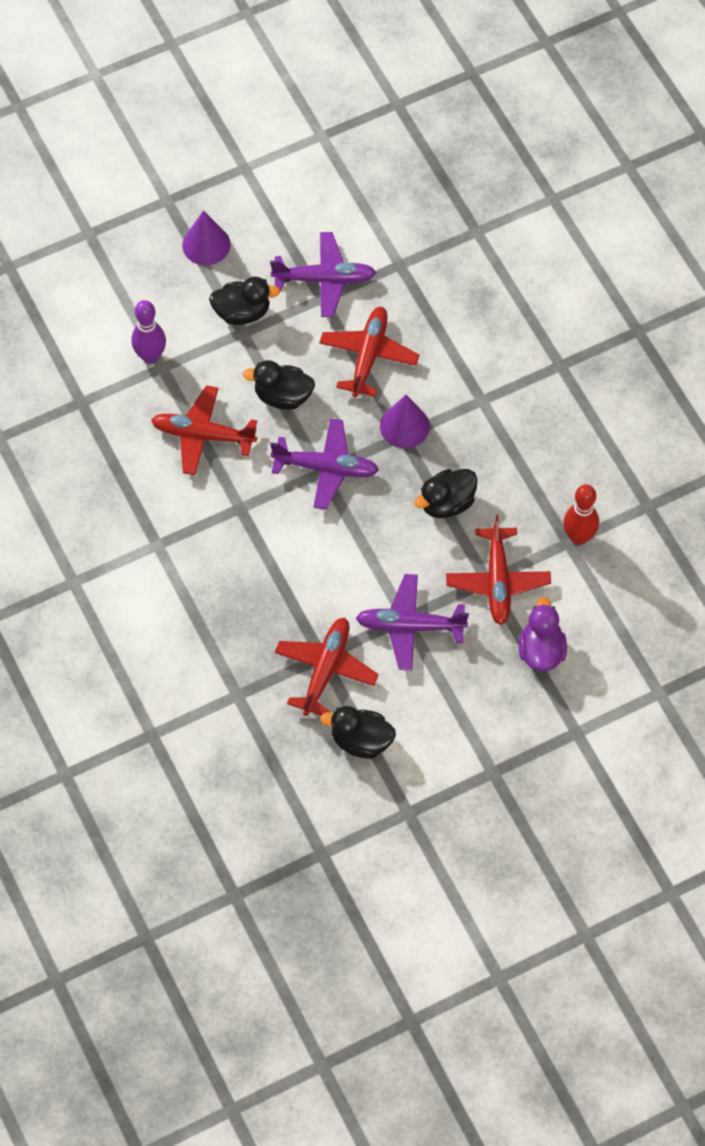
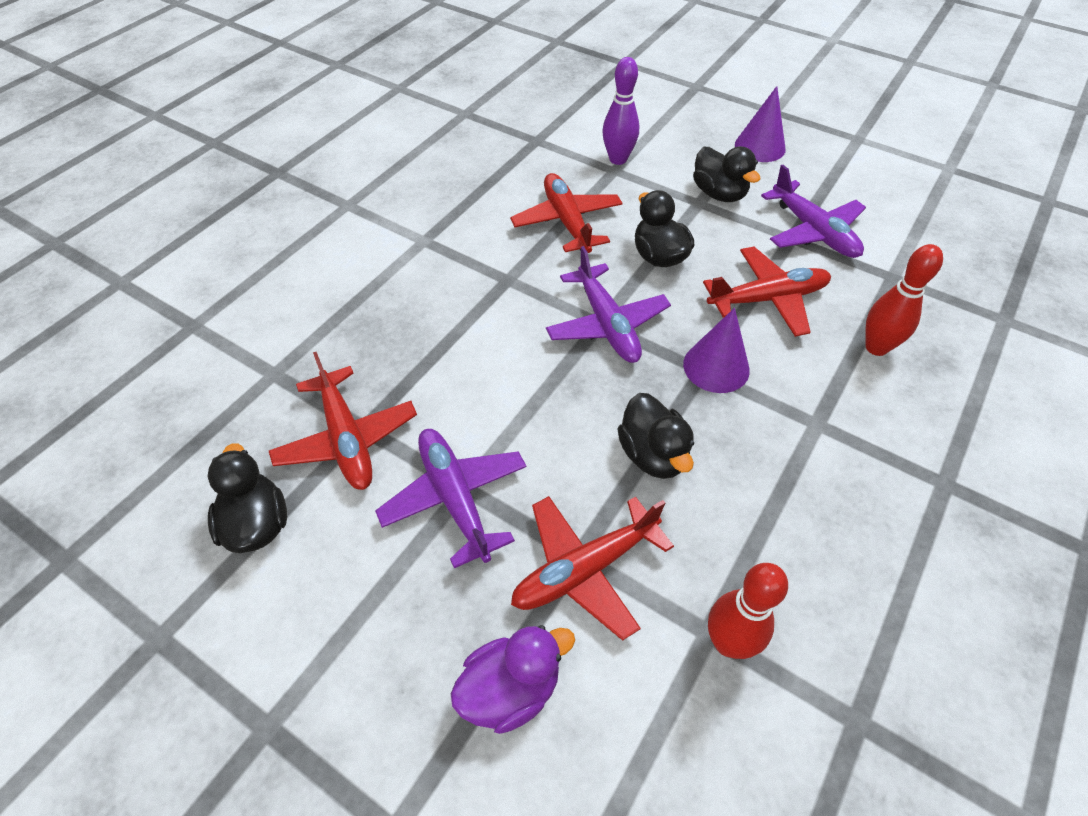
camera: 60 degrees right, 10 degrees down
red plane [275,618,379,716] -> red plane turned 75 degrees clockwise [269,352,417,490]
black duck [414,469,478,518] -> black duck turned 135 degrees counterclockwise [618,393,694,479]
none -> red bowling pin [865,244,943,356]

